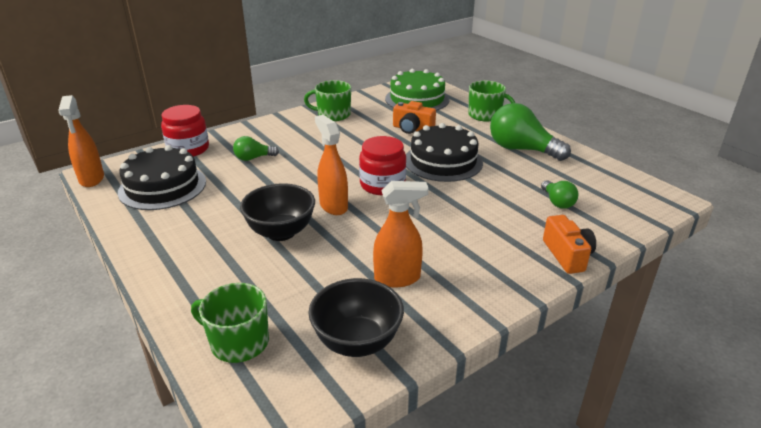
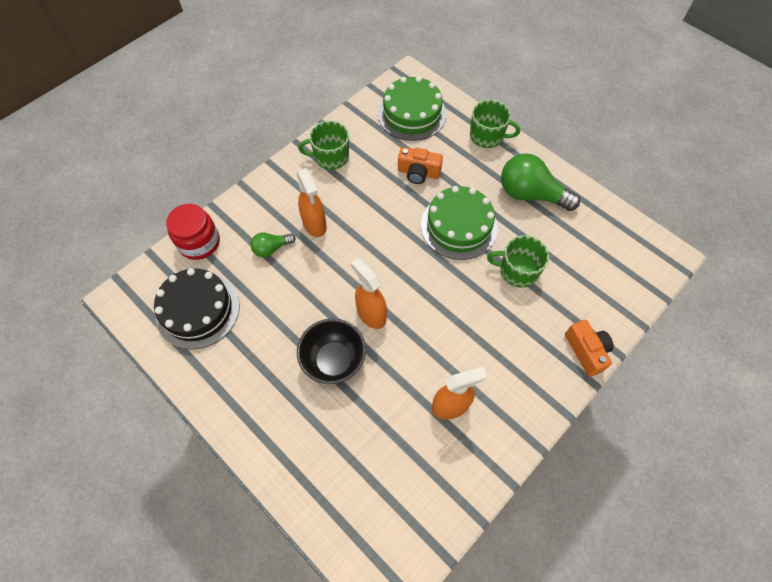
camera: 10 degrees left, 30 degrees up
orange spray bottle [58,95,104,187] -> orange spray bottle moved to [297,168,327,237]
green mug [191,283,269,363] -> green mug moved to [487,235,549,288]
black bowl [309,278,404,357] -> none
red jar [359,136,406,195] -> none
black cake [406,123,483,182] -> green cake [421,186,498,260]
green light bulb [541,180,578,209] -> none

